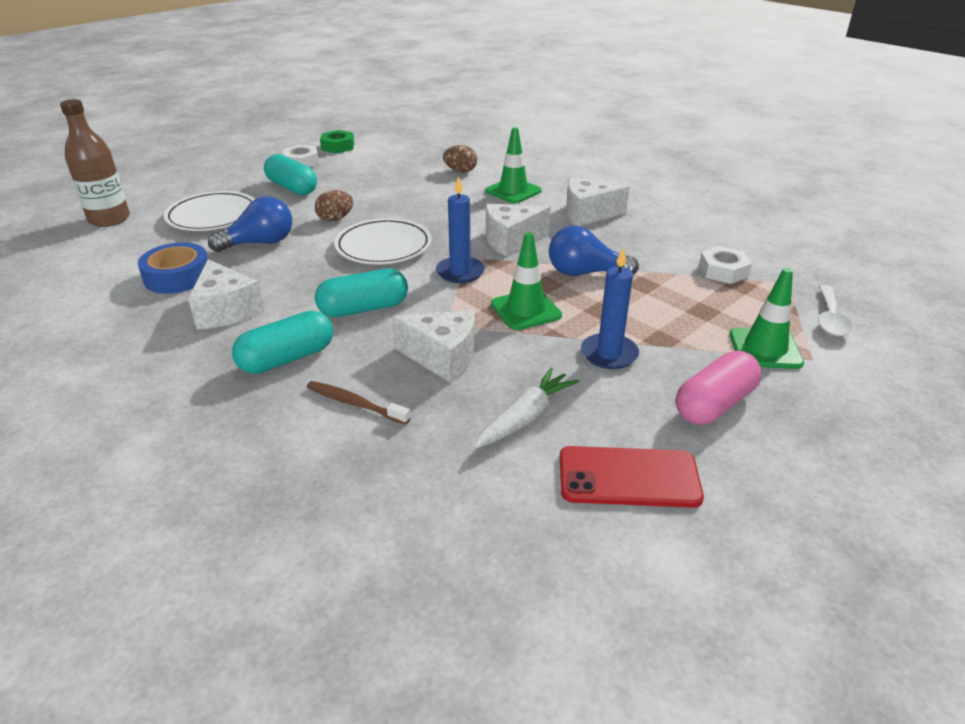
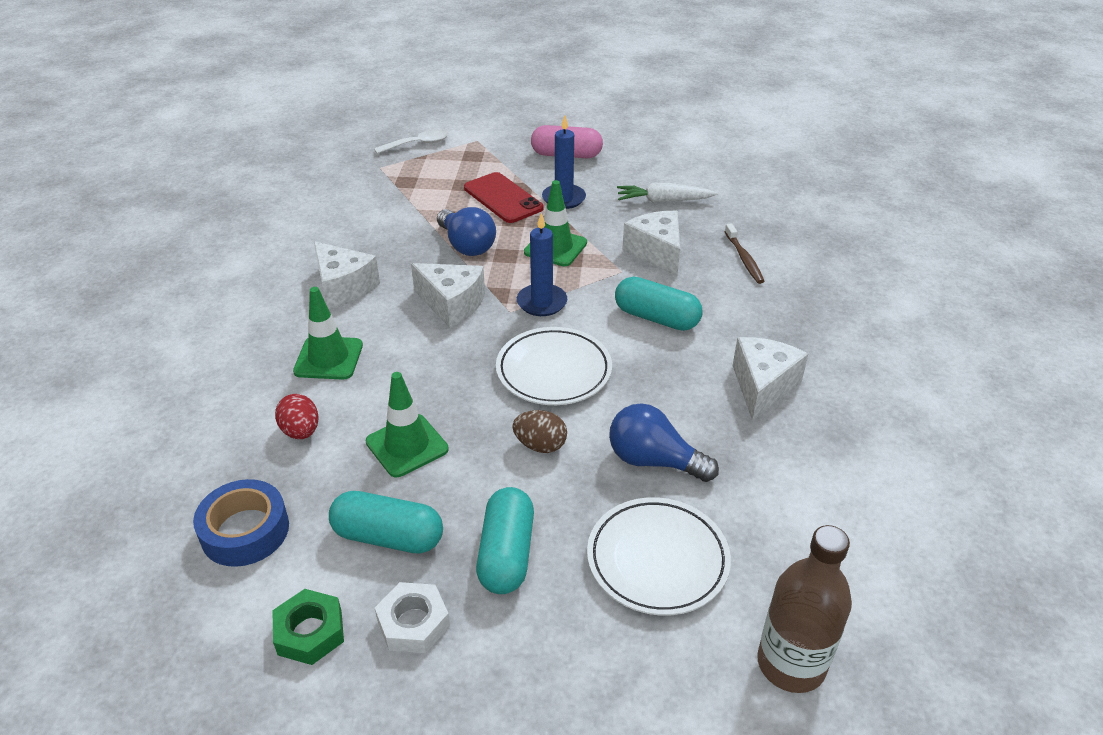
camera: 130 degrees left, 5 degrees up
blue tape [138,242,208,294] -> blue tape moved to [193,479,289,567]
turquoise capsule [232,311,333,374] -> turquoise capsule moved to [329,491,443,554]
brown egg [443,145,477,172] -> red egg [275,394,319,439]
red phone [560,446,704,508] -> red phone moved to [464,172,544,223]
white nut [699,246,752,284] -> none
green traffic cone [729,268,804,369] -> green traffic cone moved to [366,372,449,477]

